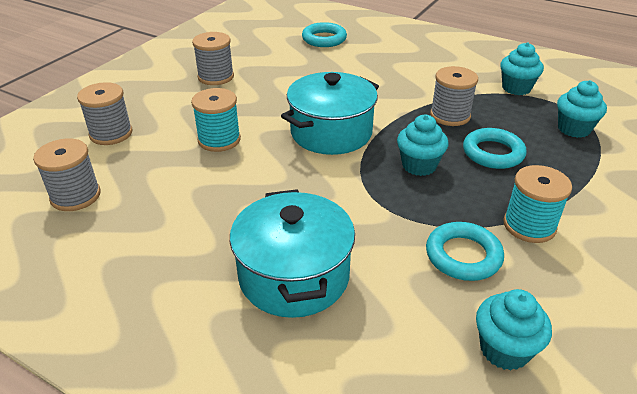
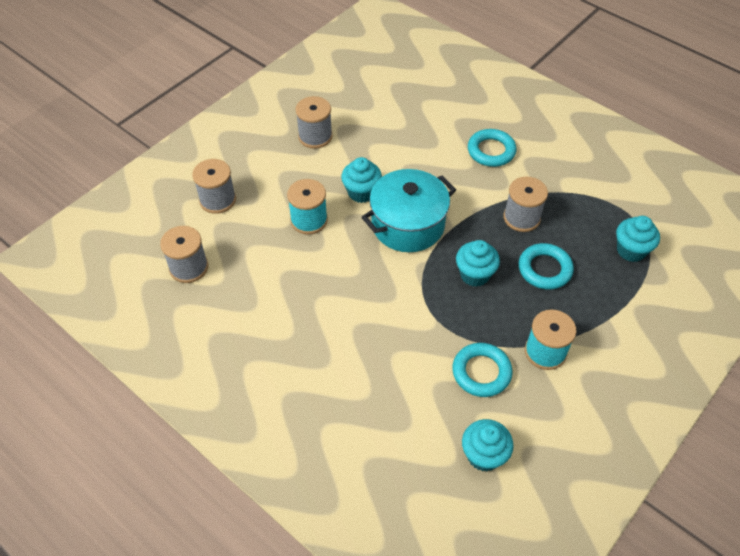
camera: 10 degrees right, 15 degrees up
turquoise pot [230,189,355,318] -> none
turquoise ring [302,22,347,47] -> turquoise ring moved to [468,129,516,167]
turquoise cupcake [500,42,544,95] -> turquoise cupcake moved to [341,157,382,203]

